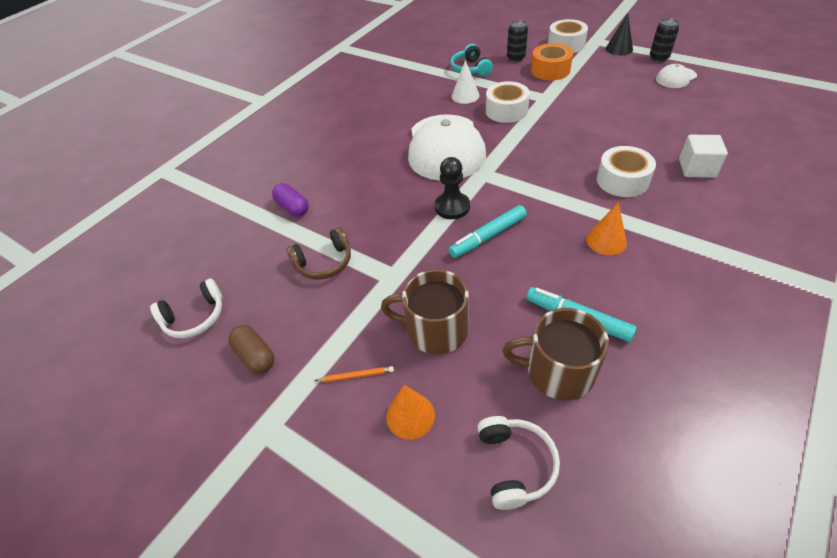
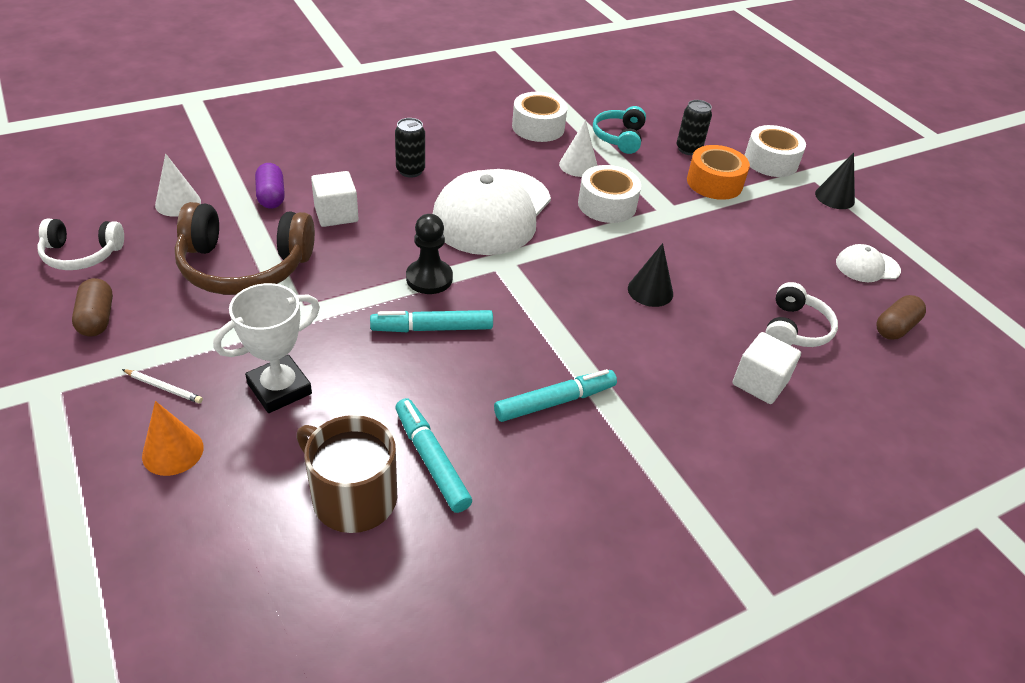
camera: 20 degrees right, 5 degrees down
brown headphones [286,227,351,280] -> brown headphones [174,202,315,295], size x1.72
orange pencil [315,366,394,382] -> white pencil [122,369,203,403]
brown mug [381,269,469,355] -> white trophy [213,283,320,413]
white headphones [477,416,560,510] -> white headphones moved to [765,282,838,347]
orange cone [586,202,627,255] -> turquoise marker [494,369,617,422]
white tape [597,146,656,197] -> white tape moved to [512,92,568,142]
black can [650,18,679,62] -> black can moved to [395,118,425,178]
none -> white cone [155,153,201,217]
none -> white cube [311,171,359,227]
none -> black cone [628,243,673,307]
none -> brown capsule [877,295,926,340]

